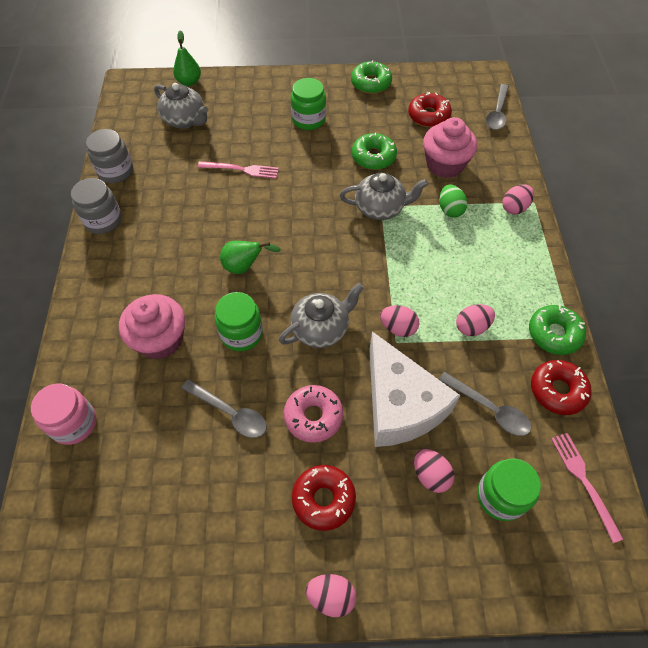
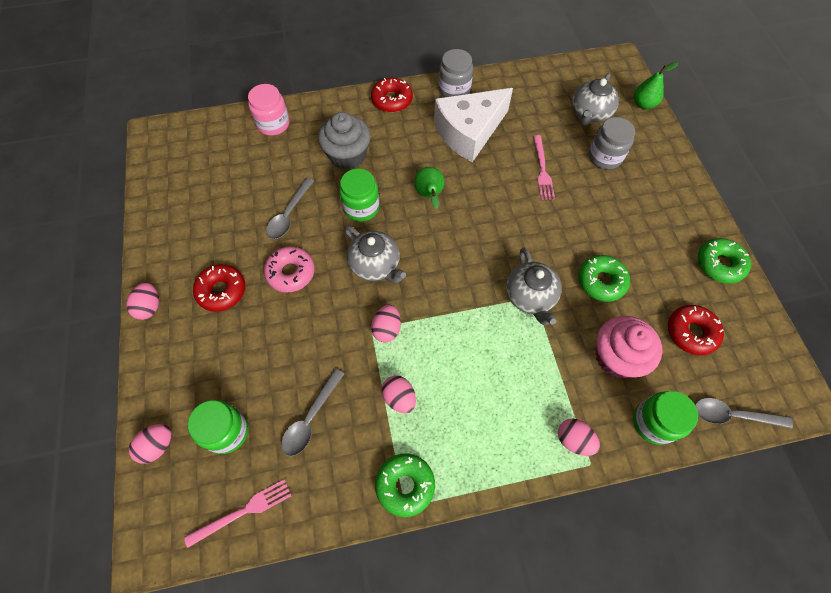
camera: 80 degrees right, 5 degrees up
grey jar [86,129,133,183] -> grey jar moved to [589,117,635,169]
pink cupcake [119,294,185,359] -> grey cupcake [318,112,371,169]
green jar [291,78,326,130] -> green jar moved to [633,391,698,445]
white cheese [369,331,460,447] -> white cheese moved to [434,88,513,162]
pink egg [414,449,454,493] -> pink egg moved to [129,424,171,464]
green egg [439,184,467,218] -> none
red donut [531,360,592,415] -> red donut moved to [371,78,413,112]

